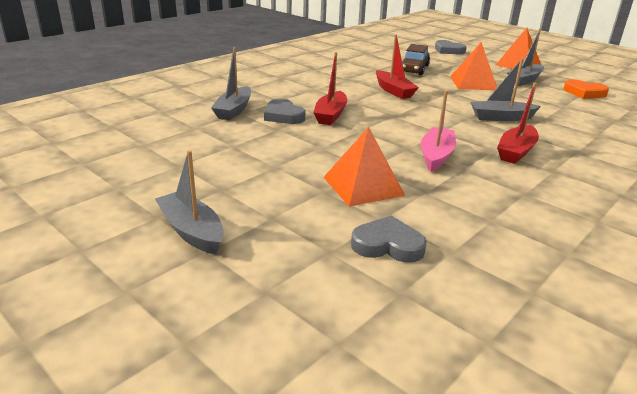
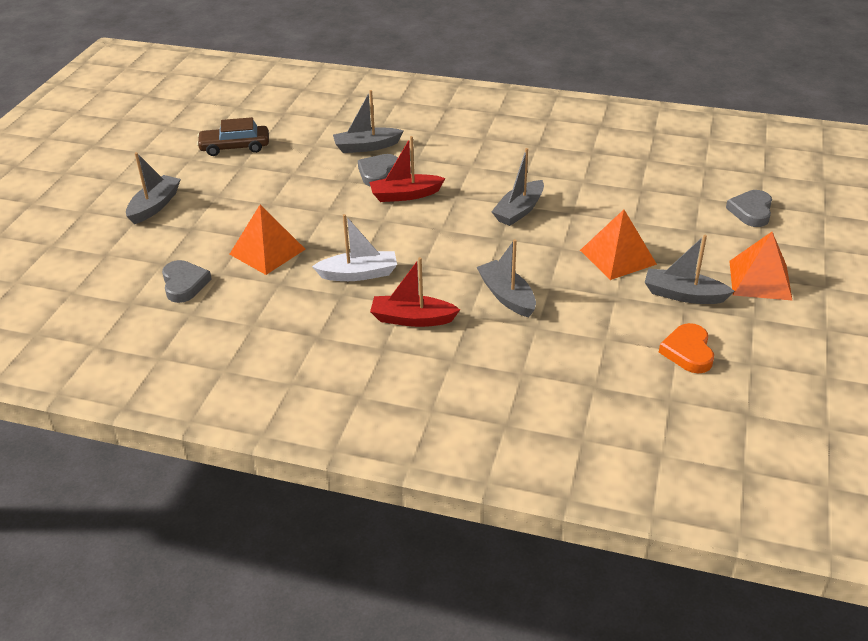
camera: 65 degrees right, 10 degrees up
red boat [376,34,419,99] -> grey boat [491,148,544,226]
brown car [402,44,430,75] -> brown car moved to [197,117,269,156]
pink boat [421,90,456,172] -> white boat [312,214,397,281]

